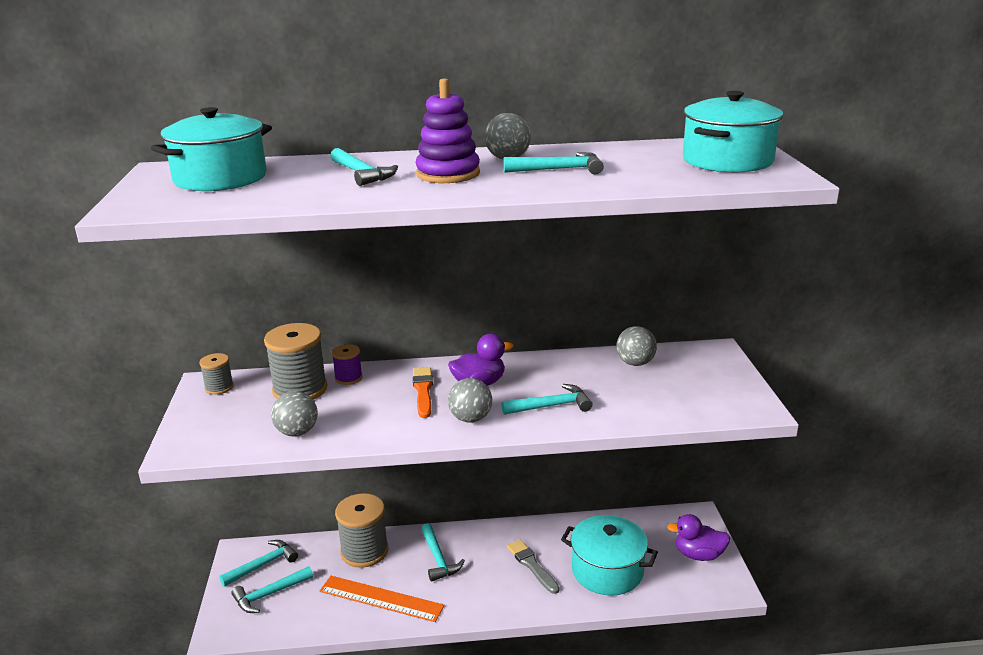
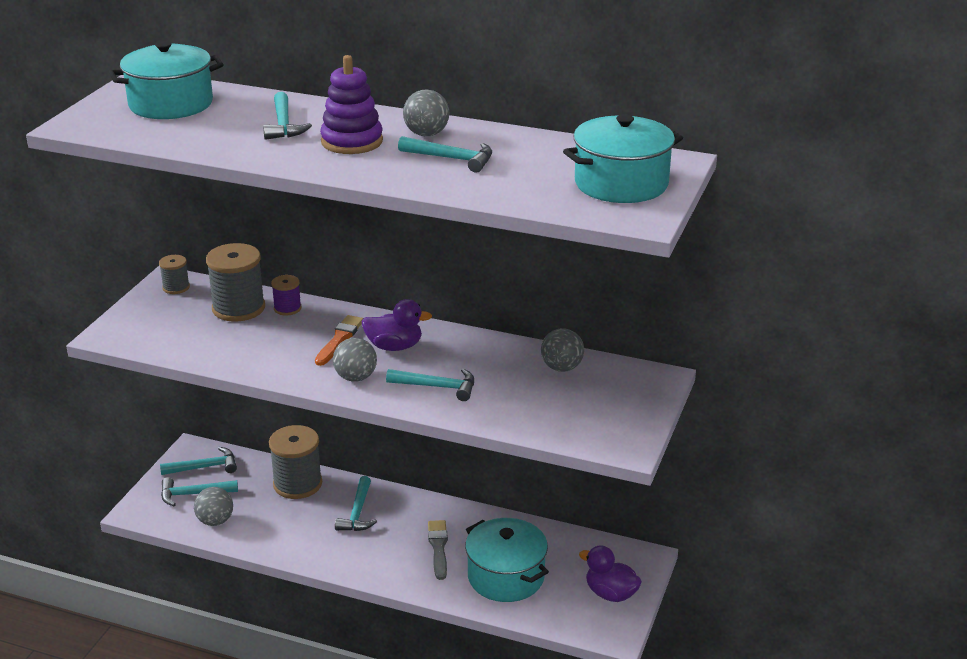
camera: 25 degrees right, 5 degrees up
grey ball [271,391,318,436] -> grey ball moved to [194,487,233,526]
orange ruler [320,576,444,622] -> none

